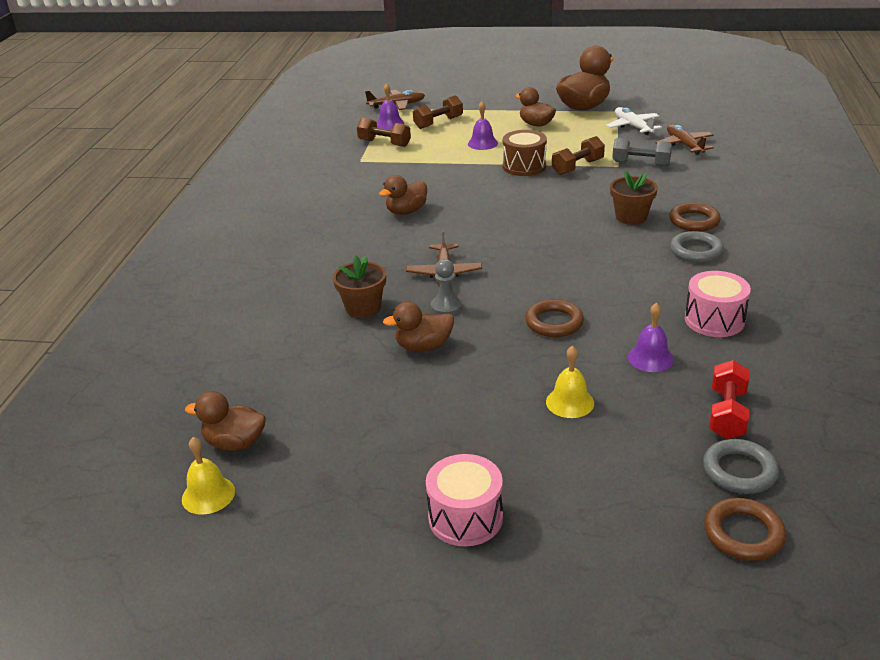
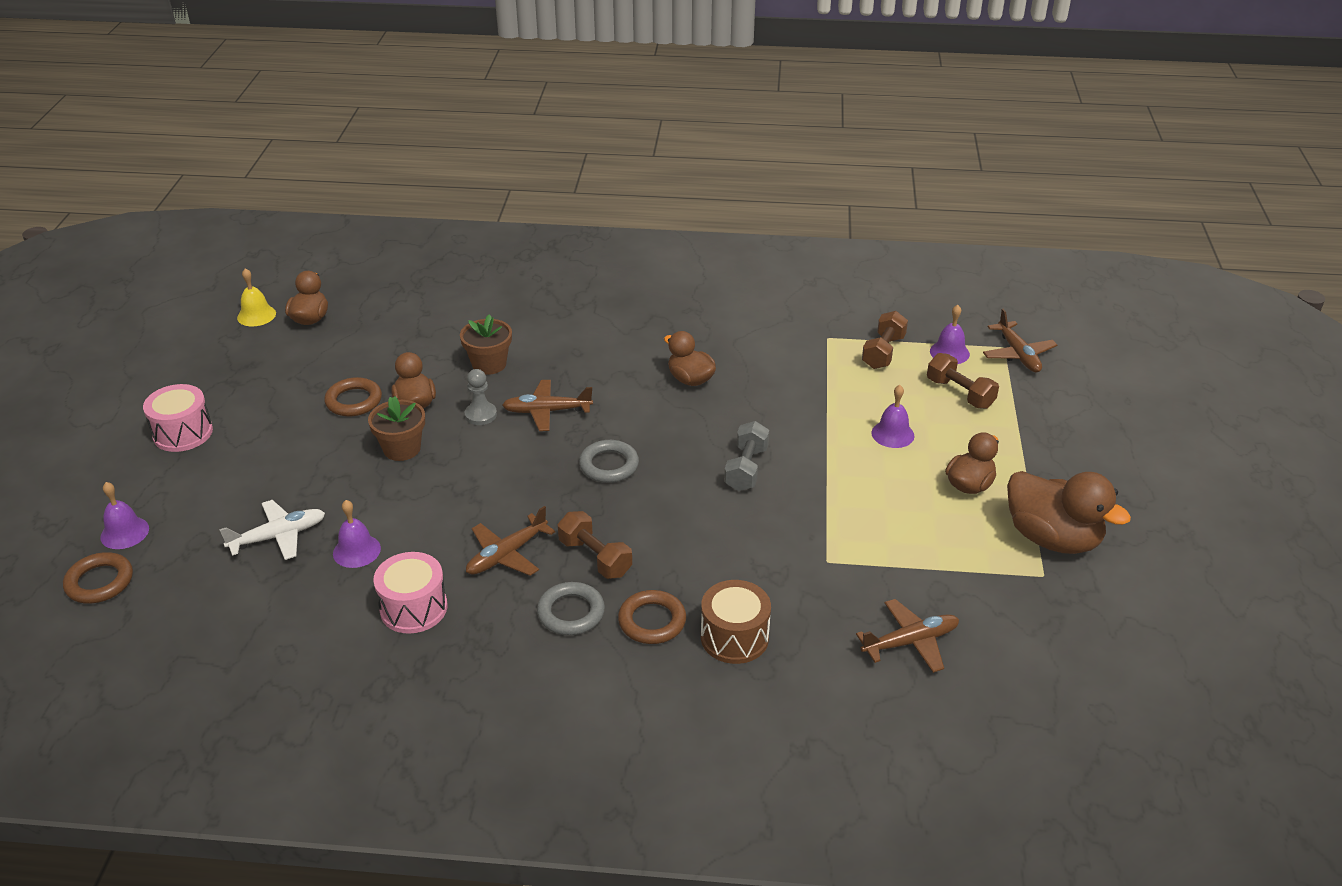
camera: 85 degrees right, 5 degrees up
brown drum [503,130,547,176] -> brown drum moved to [701,580,771,664]
brown ring [525,299,584,337] -> brown ring moved to [324,377,382,417]
yellow bell [546,346,594,418] -> none
brown dumbbell [552,136,605,175] -> brown dumbbell moved to [558,511,632,579]
white plane [606,107,662,135] -> white plane moved to [219,500,325,560]
brown flower pot [610,171,658,225] -> brown flower pot moved to [368,396,425,461]
grey dumbbell [612,138,672,166] -> grey dumbbell moved to [724,421,769,491]
grey ring [703,439,779,494] -> grey ring moved to [579,440,639,483]
red dumbbell [709,360,750,439] -> none
none -> purple bell [100,482,149,549]
none -> brown plane [466,506,555,576]

